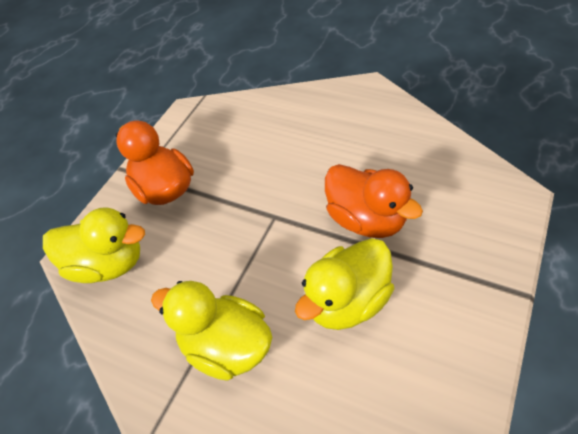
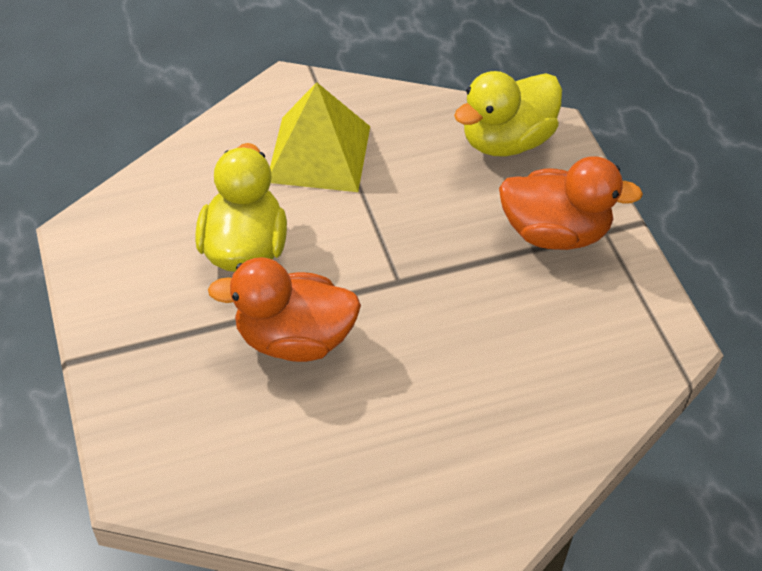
camera: 130 degrees right, 0 degrees up
yellow duck [151,281,272,381] -> yellow pyramid [270,82,370,192]

